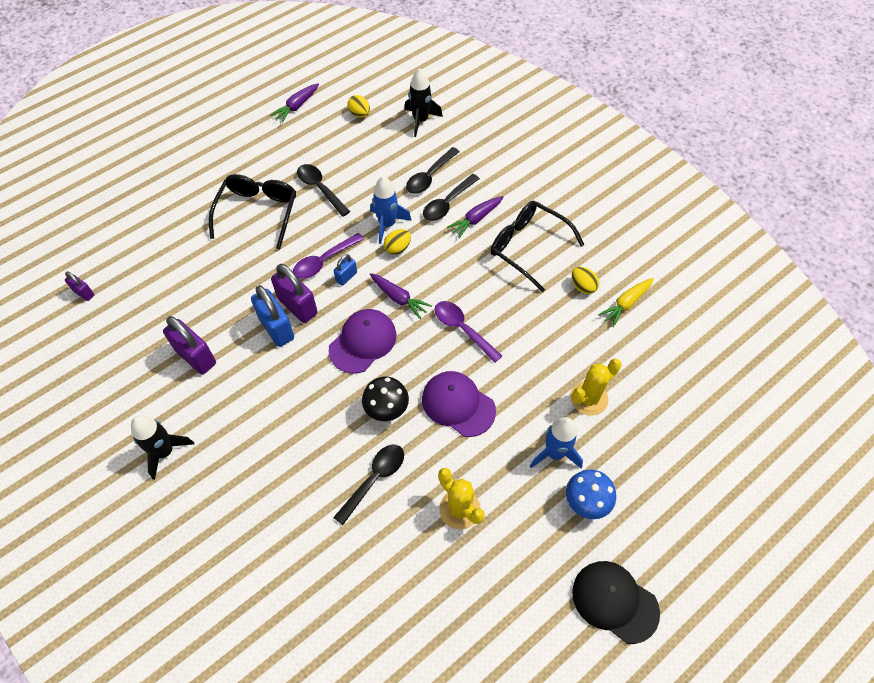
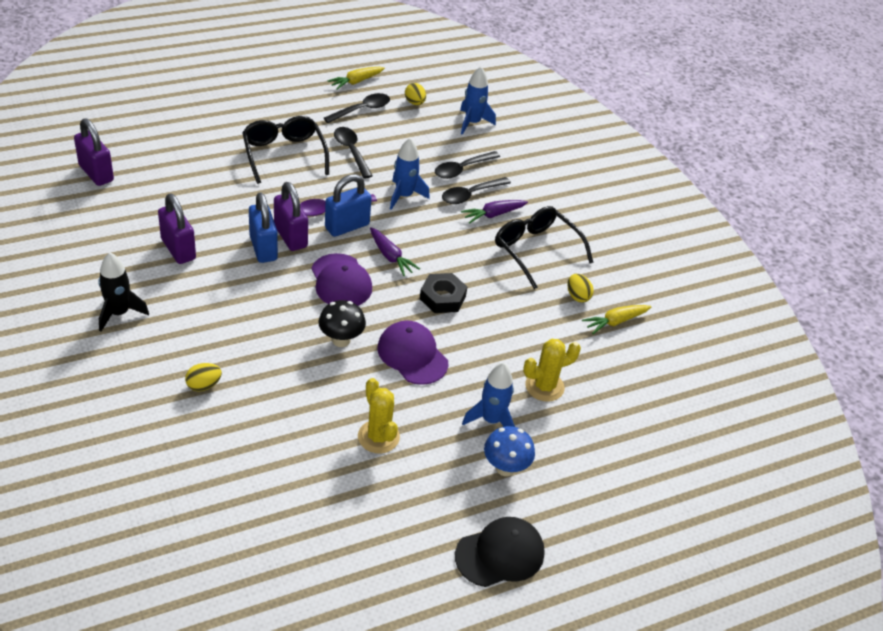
camera: 10 degrees right, 15 degrees down
purple padlock [65,271,94,301] -> purple padlock [74,118,114,186], size x1.88
black glasses [209,174,296,250] -> black glasses turned 45 degrees counterclockwise [242,116,329,184]
purple carrot [270,83,319,123] -> yellow carrot [327,67,385,90]
purple cap [329,309,396,373] -> purple cap turned 105 degrees clockwise [311,253,372,306]
black spoon [333,445,404,525] -> black spoon moved to [324,93,390,123]
blue padlock [334,254,357,286] -> blue padlock [325,174,372,237], size x1.88
yellow egg [384,229,411,255] -> yellow egg moved to [185,363,222,391]
black rocket [404,68,443,137] -> blue rocket [460,67,496,135]
purple spoon [434,301,502,363] -> black nut [420,273,467,313]
black cap [572,561,660,644] -> black cap turned 105 degrees clockwise [455,517,545,587]

